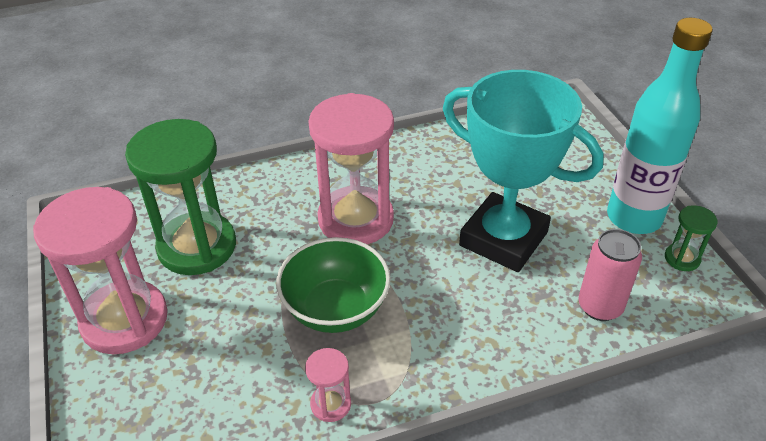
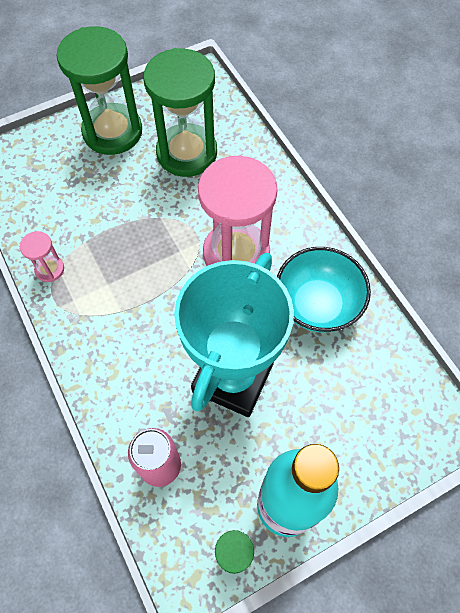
camera: 80 degrees right, 20 degrees up
pink hourglass [33,187,168,354] -> green hourglass [56,26,142,155]
green bowl [276,237,391,333] -> none
none -> turquoise bowl [277,247,371,333]

